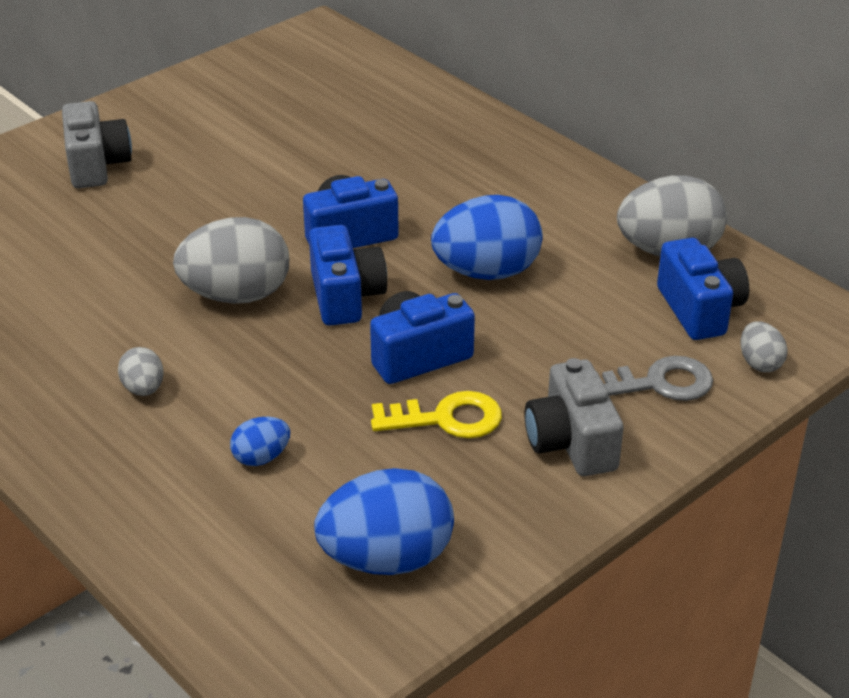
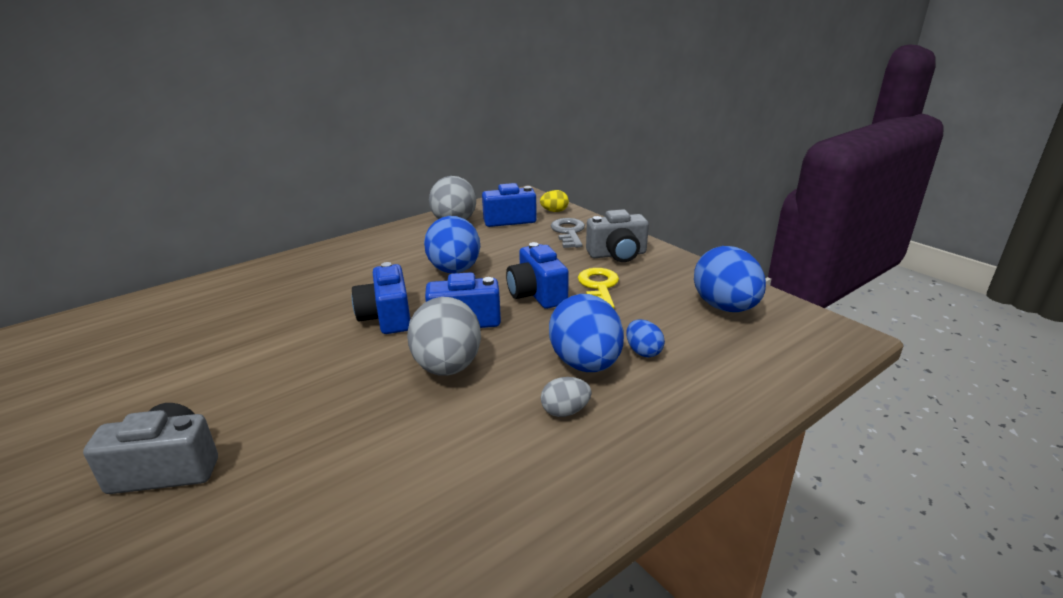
camera: 85 degrees left, 10 degrees down
grey egg [741,321,788,372] -> yellow egg [540,190,569,212]
none -> blue egg [549,294,624,372]

